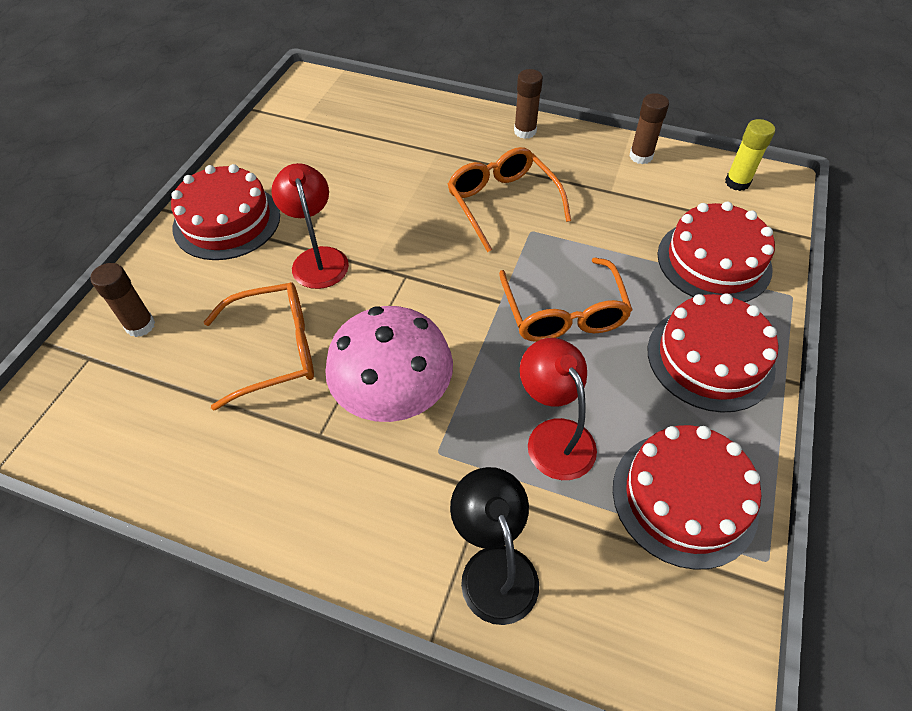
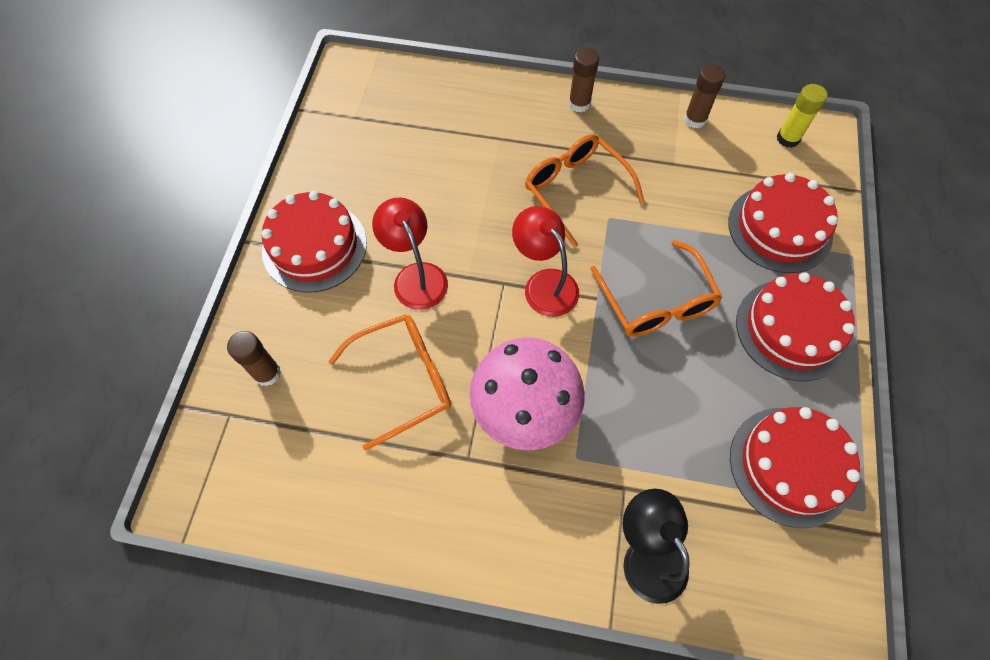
camera: 10 degrees left, 10 degrees up
red lamp [520,338,597,480] -> red lamp moved to [512,206,579,317]

